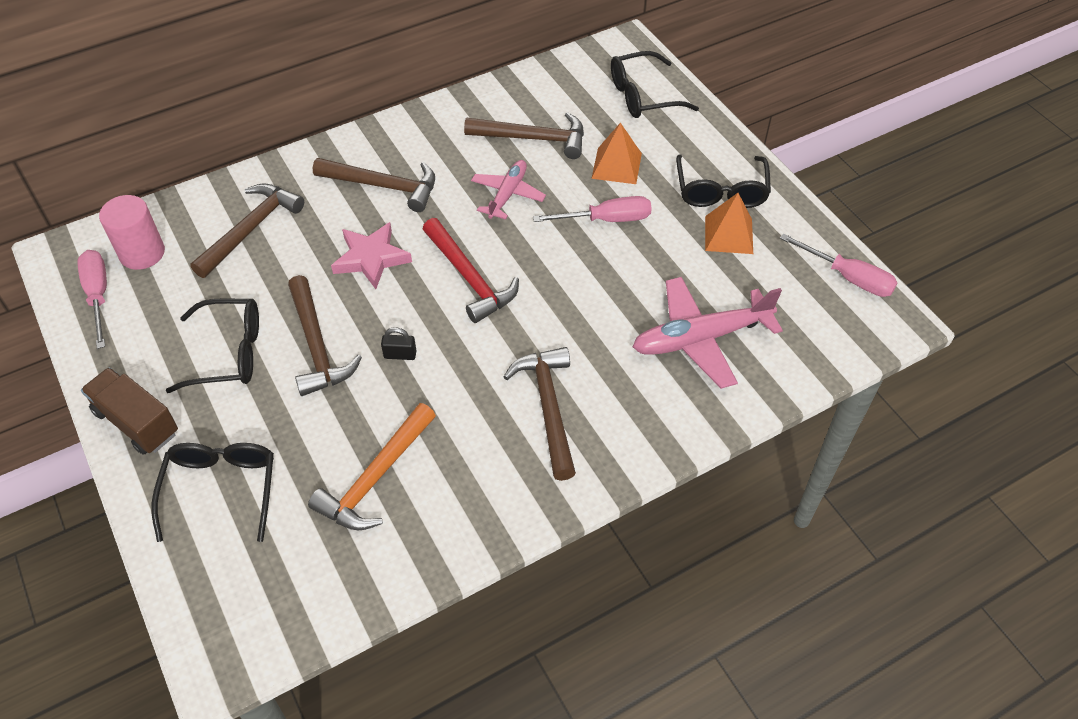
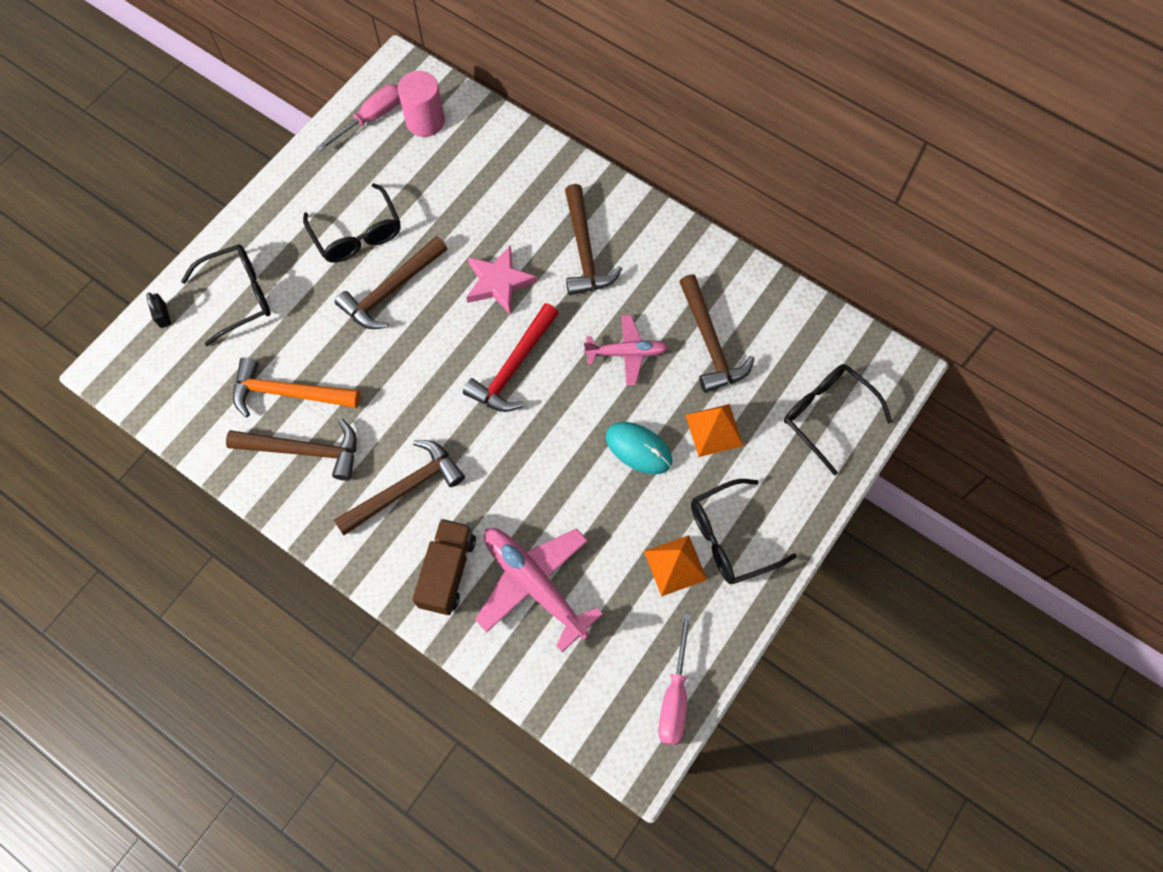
camera: 65 degrees right, 15 degrees up
brown truck [81,367,178,455] -> brown truck moved to [413,519,476,615]
brown hammer [190,184,304,278] -> brown hammer moved to [226,419,356,481]
black padlock [381,327,416,360] -> black padlock moved to [146,293,171,328]
pink screwdriver [533,196,652,222] -> turquoise mouse [606,422,672,474]

